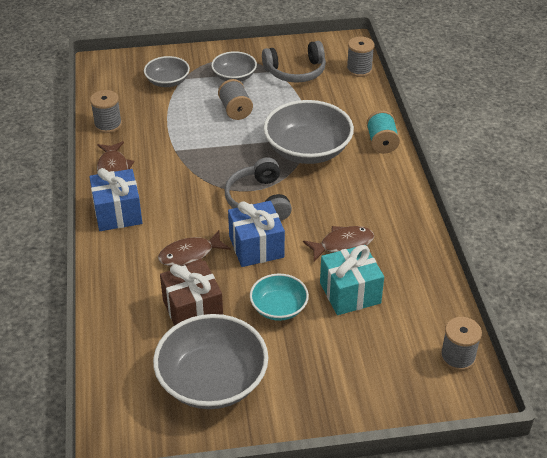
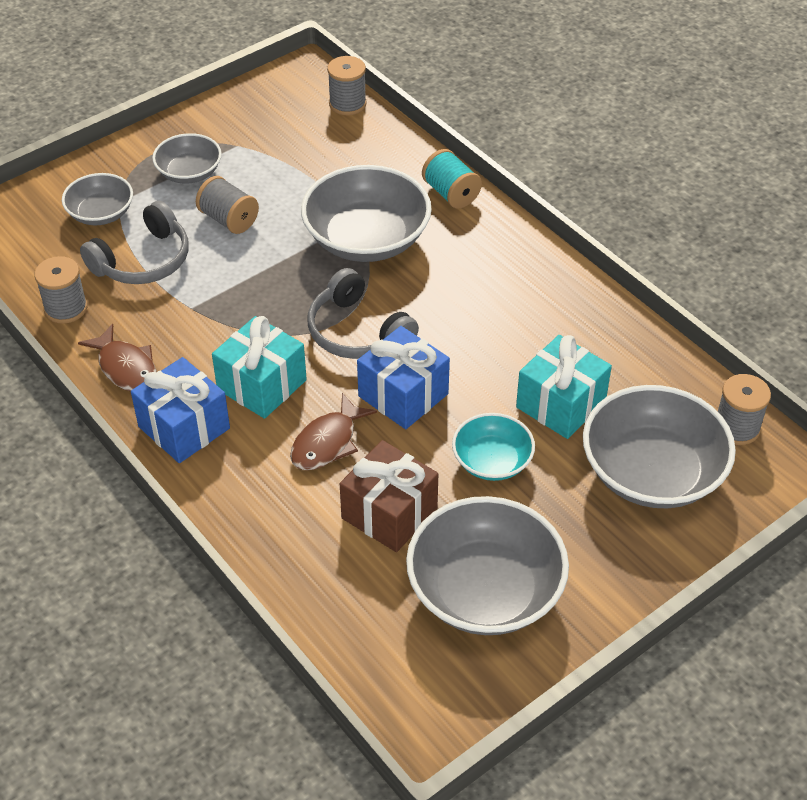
camera: 30 degrees left, 5 degrees up
grey headphones [262,41,326,83] -> grey headphones moved to [80,201,189,284]
brown fish [303,226,374,261] -> none
none -> turquoise gift [212,316,307,419]
none -> grey bowl [583,385,736,508]

